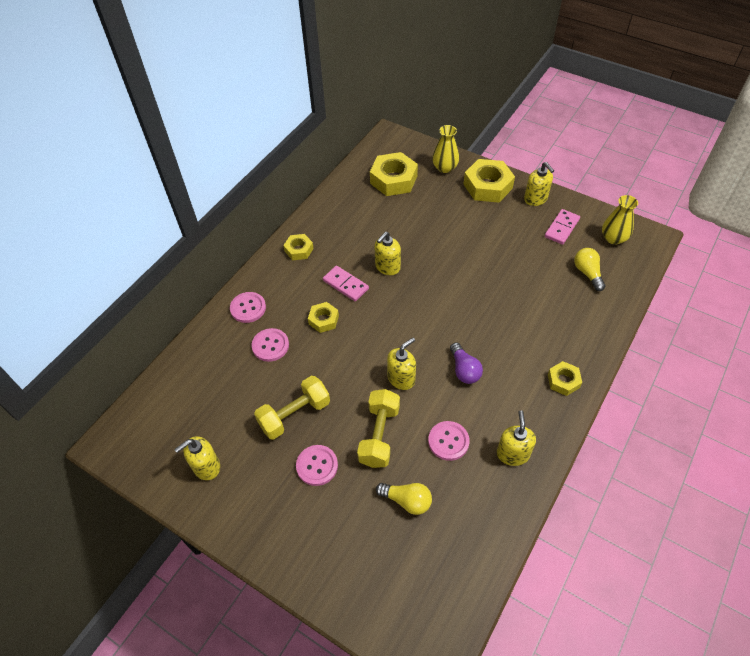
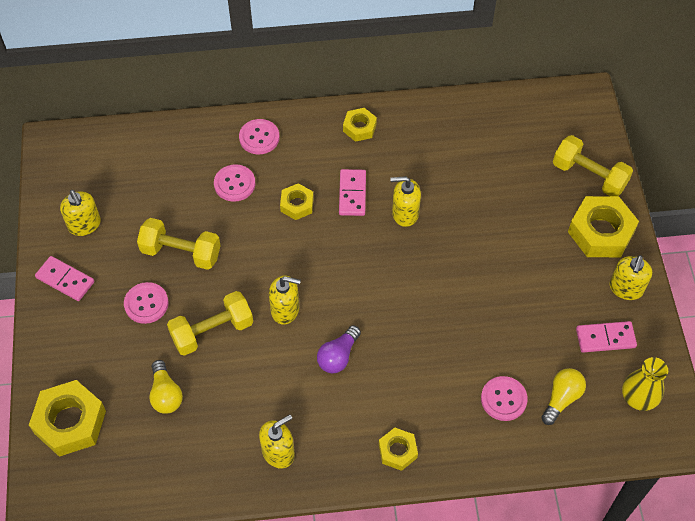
camera: 50 degrees right, 5 degrees up
yellow soap dispenser [174,436,220,480] -> yellow soap dispenser turned 135 degrees counterclockwise [60,190,101,236]
yellow nut [370,152,418,196] -> yellow nut moved to [29,380,106,457]
pink button [428,421,470,461] -> pink button moved to [481,376,528,421]
yellow vase [432,125,459,173] -> yellow dumbbell [553,135,633,197]
none -> pink domino [35,256,94,301]

